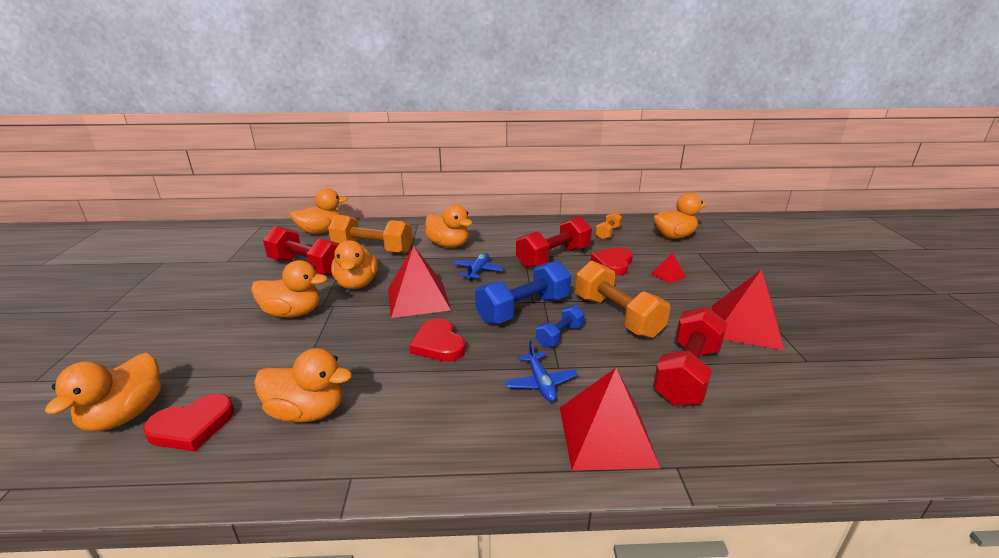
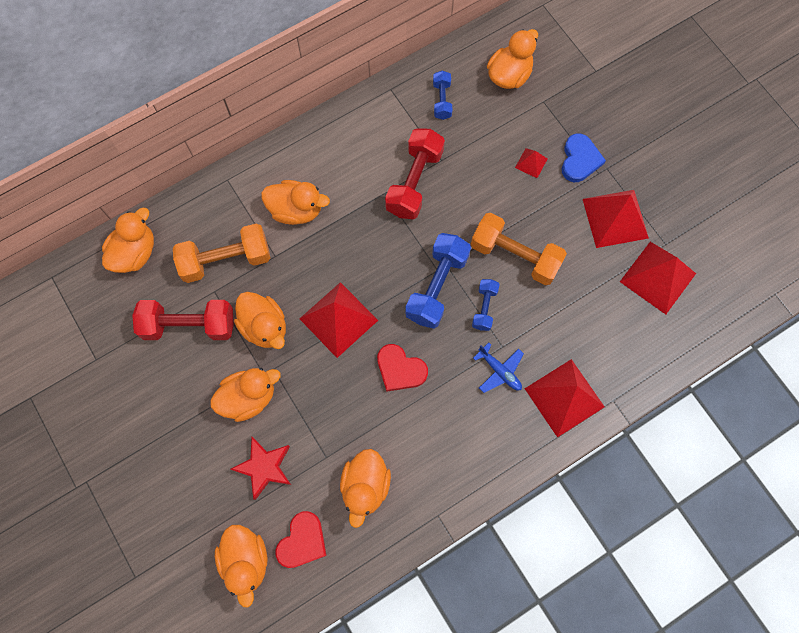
camera: 30 degrees left, 45 degrees up
orange duck [254,348,352,423] -> orange duck turned 120 degrees clockwise [340,449,391,528]
blue plane [453,253,504,281] -> none
red heart [591,247,633,276] -> none
orange dumbbell [595,212,622,240] -> blue dumbbell [433,71,452,120]
red dumbbell [653,307,727,406] -> none
none -> red star [231,437,291,500]
none -> blue heart [561,134,606,182]
none -> red pyramid [620,242,696,314]

